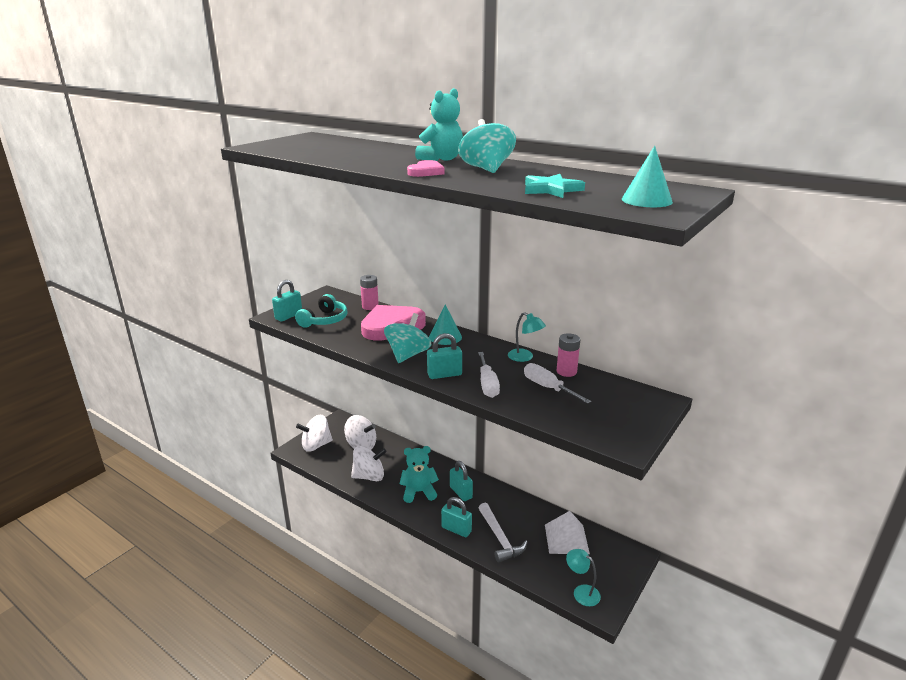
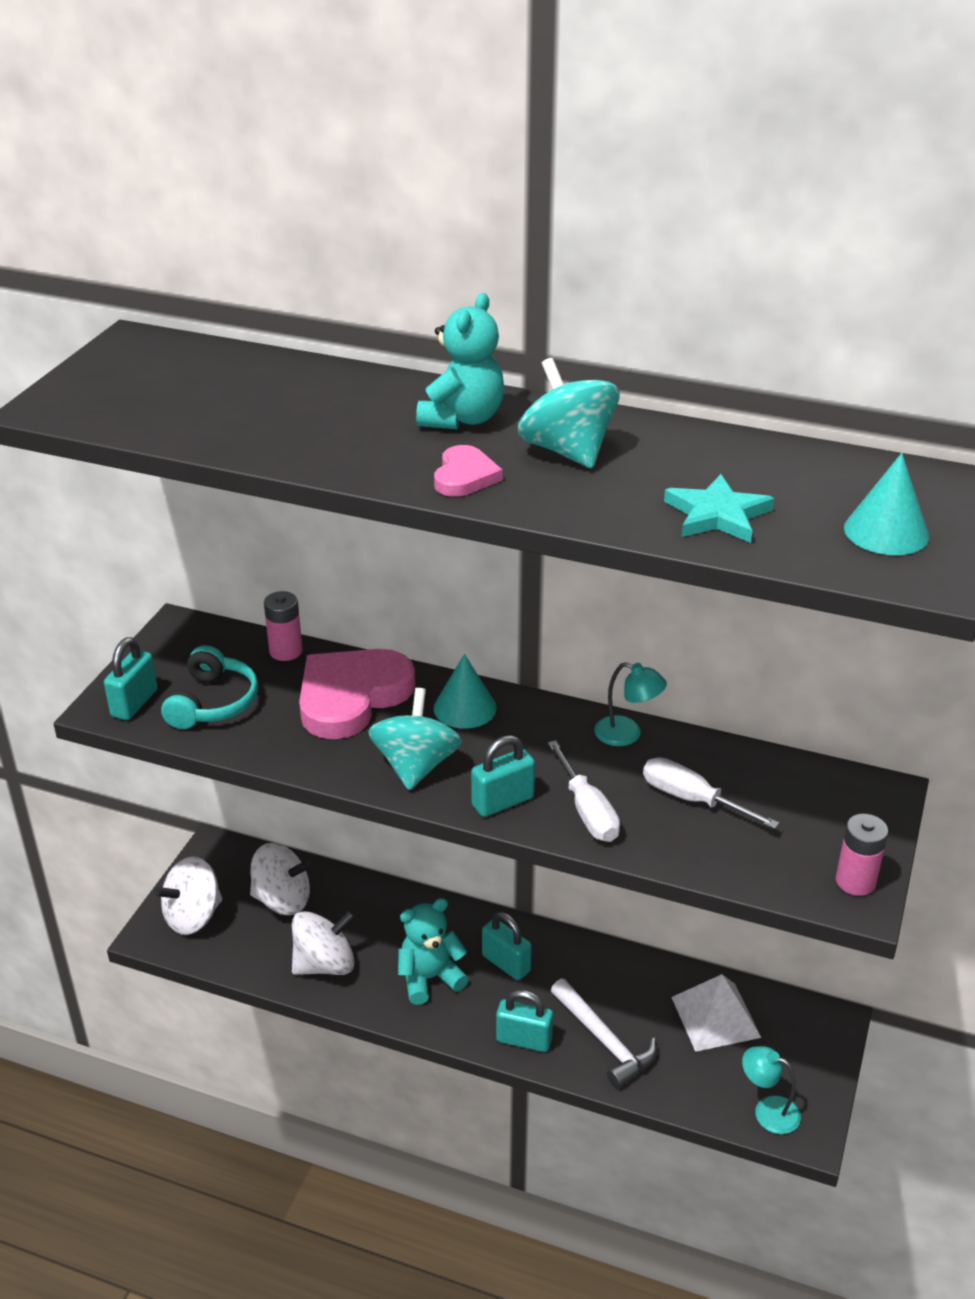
camera: 15 degrees left, 10 degrees up
pink battery [557,333,580,377] -> pink battery moved to [836,814,888,896]

